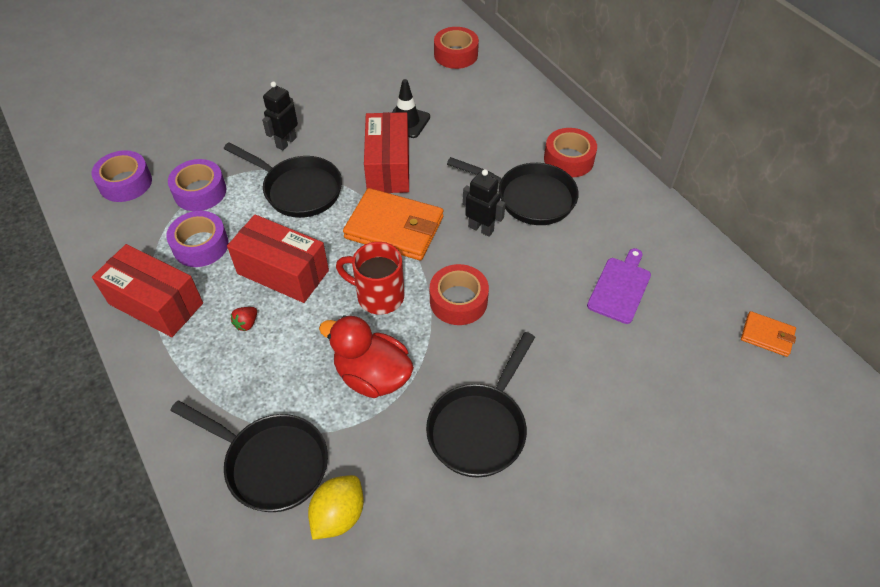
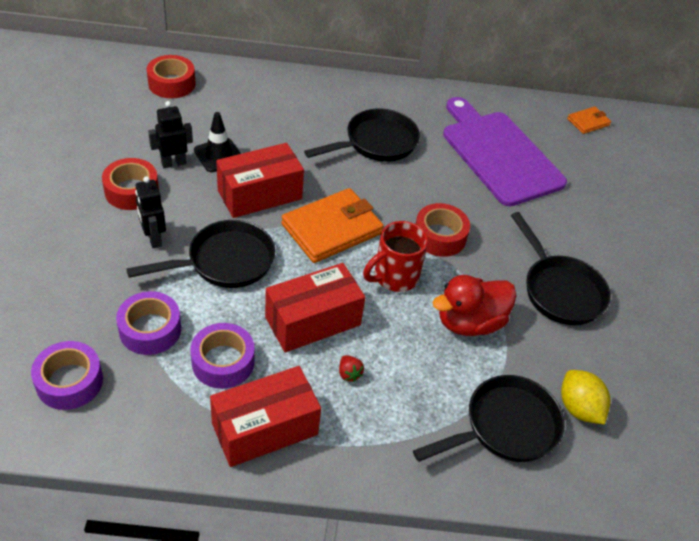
camera: 60 degrees left, 5 degrees down
red box [364,112,409,193] -> red box turned 60 degrees counterclockwise [216,143,304,218]
black robot [463,169,506,237] -> black robot moved to [148,101,193,168]
red tape [544,128,597,177] -> red tape moved to [102,158,159,210]
purple cutting board [587,248,651,324] -> purple cutting board [443,97,567,206], size x2.02

